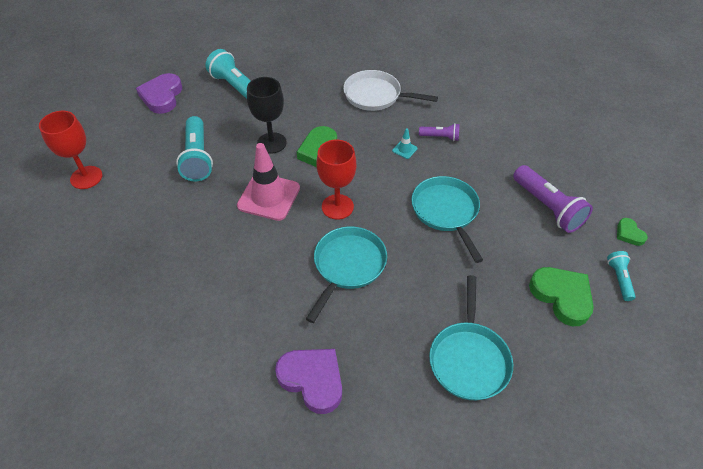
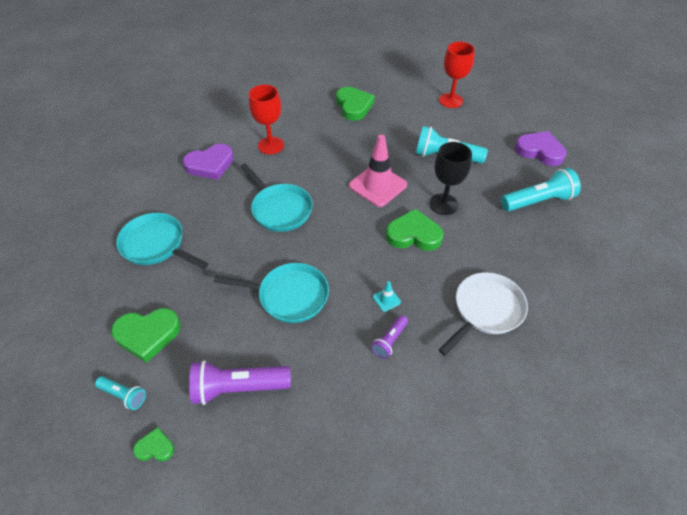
camera: 115 degrees right, 0 degrees up
red goblet [316,140,356,219] -> red goblet moved to [249,85,284,154]
none -> green heart [336,87,375,121]

